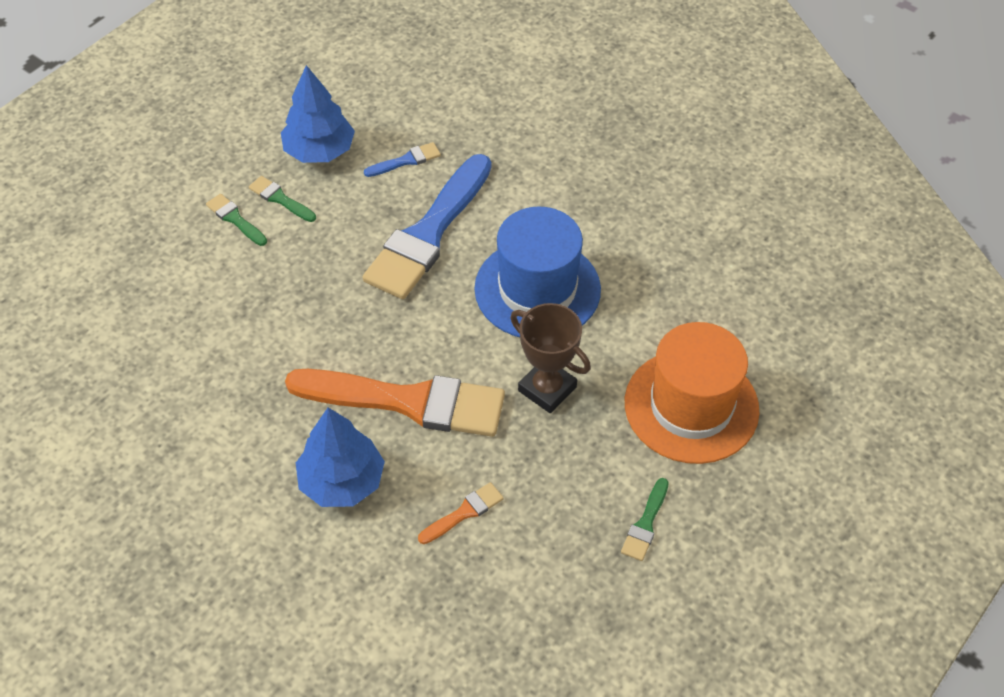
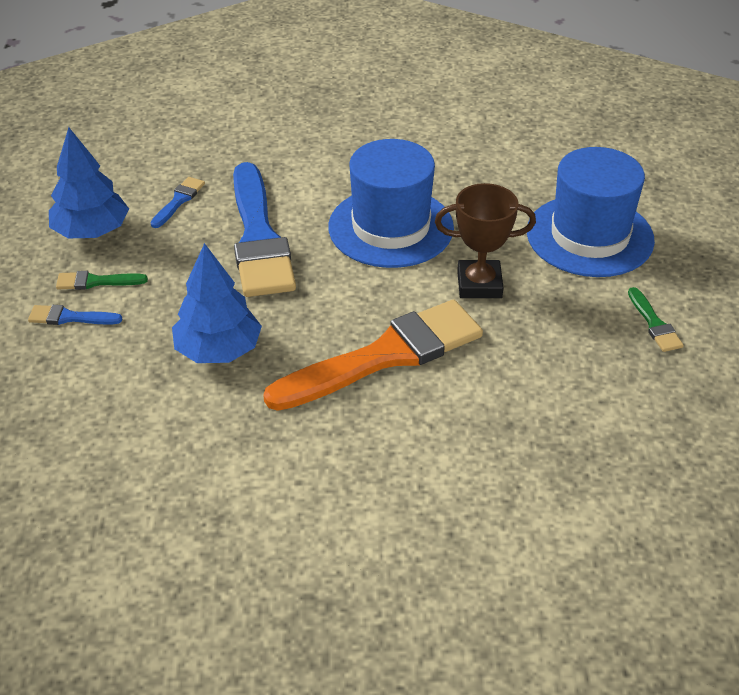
camera: 40 degrees left, 10 degrees down
green brush [206,194,267,246] -> blue brush [28,305,122,325]
blue tree [296,408,385,507] -> blue tree moved to [172,243,262,363]
orange brush [418,482,504,544] -> none
orange hat [625,322,759,464] -> blue hat [527,147,655,277]

